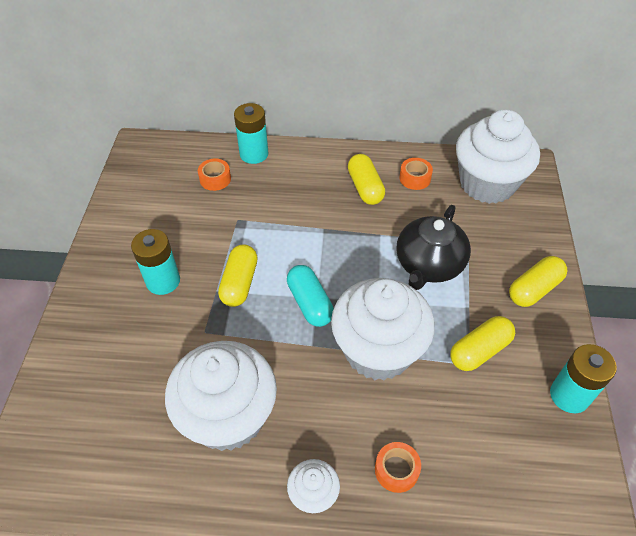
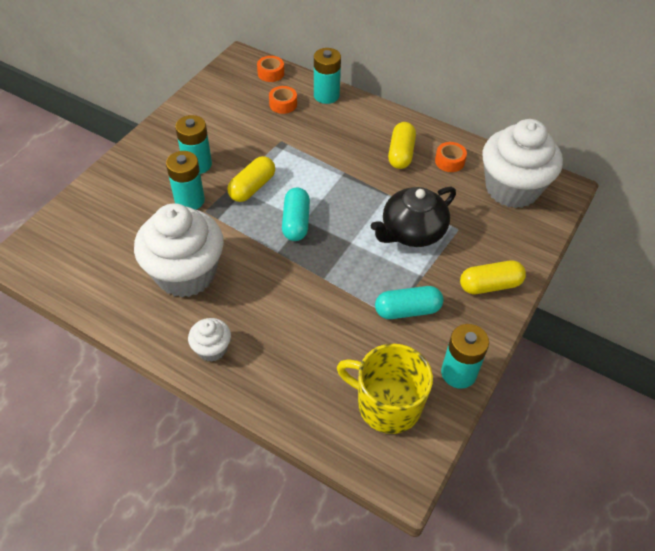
camera: 25 degrees right, 0 degrees up
white cupcake [331,278,435,381] -> none
orange tape [375,442,421,493] -> orange tape moved to [257,56,284,82]
yellow capsule [450,316,515,371] -> turquoise capsule [375,286,443,319]
none -> turquoise battery [166,151,205,210]
none -> yellow mug [337,344,433,434]

